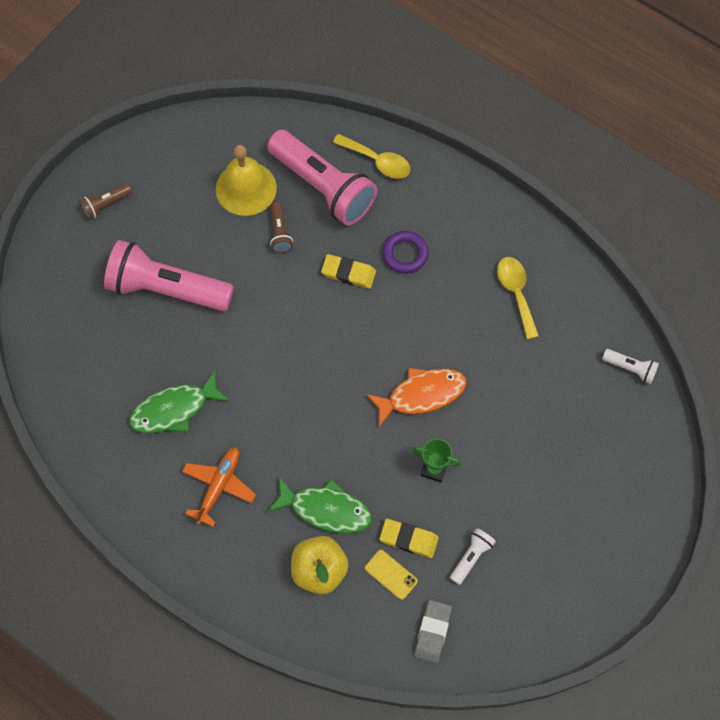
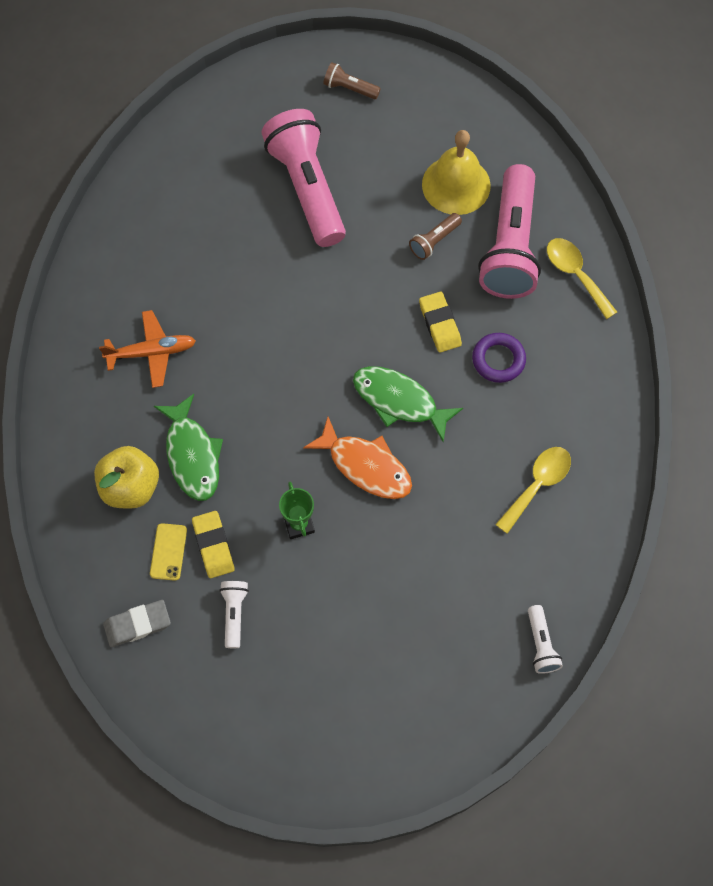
camera: 55 degrees right, 0 degrees up
green fish [129,370,230,433] -> green fish moved to [353,366,463,442]
yellow spoon [333,134,410,179] -> yellow spoon turned 150 degrees clockwise [547,238,617,319]
white flashlight [450,528,496,585] -> white flashlight turned 90 degrees counterclockwise [219,581,249,648]

